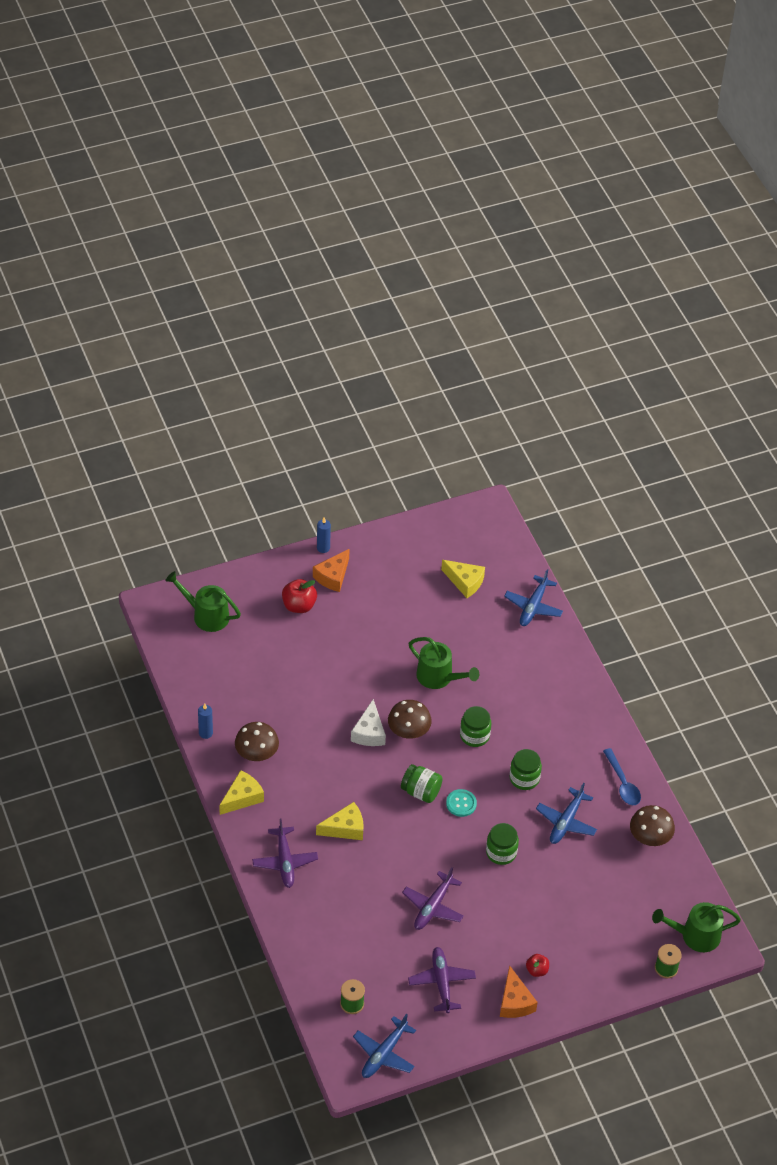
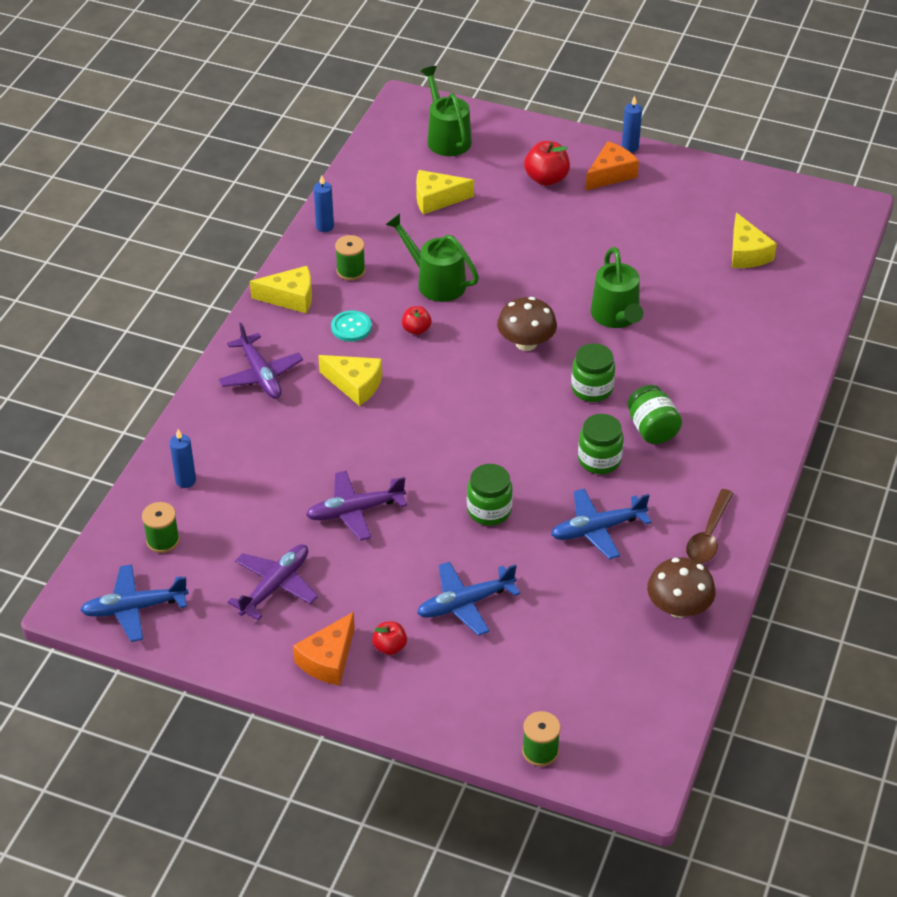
camera: 45 degrees right, 5 degrees down
brown mushroom [235,722,279,761] -> green spool [335,235,365,281]
purple plane [252,818,318,888] -> purple plane turned 60 degrees counterclockwise [218,323,303,399]
orange cheese [313,549,350,592] -> orange cheese turned 150 degrees clockwise [586,141,639,190]
white cheese [351,699,386,746] -> none
green jar [401,764,443,803] -> green jar moved to [627,385,682,444]
turquoise button [446,789,477,817] -> turquoise button moved to [331,310,372,342]
blue plane [504,569,563,626] -> blue plane moved to [417,561,520,636]
blue spoon [603,748,641,805] -> brown spoon [686,489,733,563]
green watering can [652,902,741,952] -> green watering can moved to [385,213,479,302]
none -> blue candle [170,429,196,488]
none -> red apple [402,306,432,335]
none -> yellow cheese [416,170,474,215]

